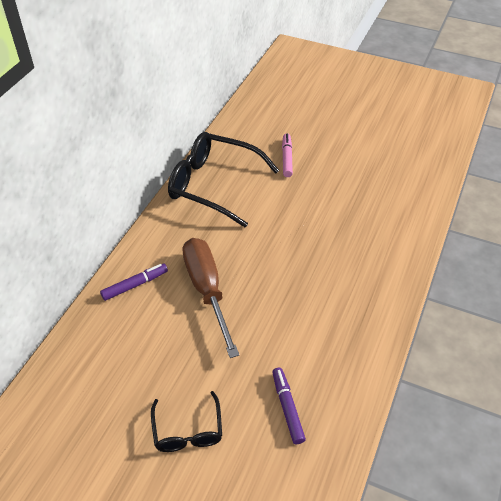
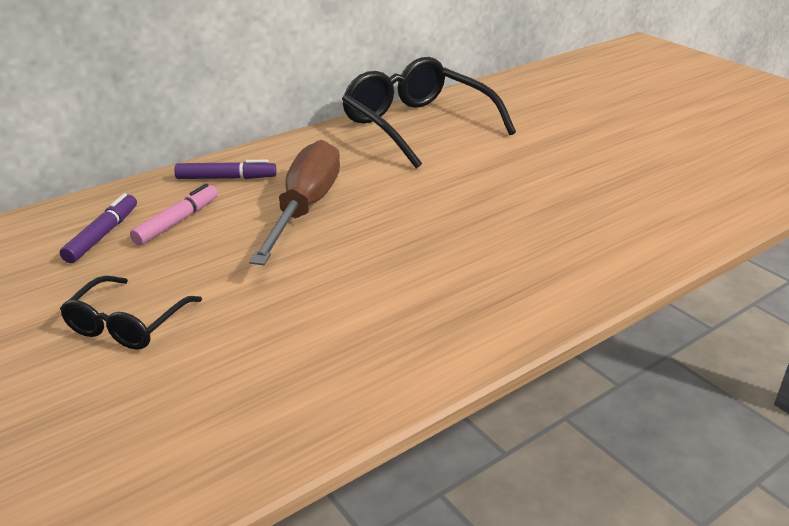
camera: 30 degrees right, 15 degrees down
purple marker [272,368,306,444] -> purple marker moved to [60,193,137,263]
pink marker [282,133,293,177] -> pink marker moved to [130,184,218,245]

